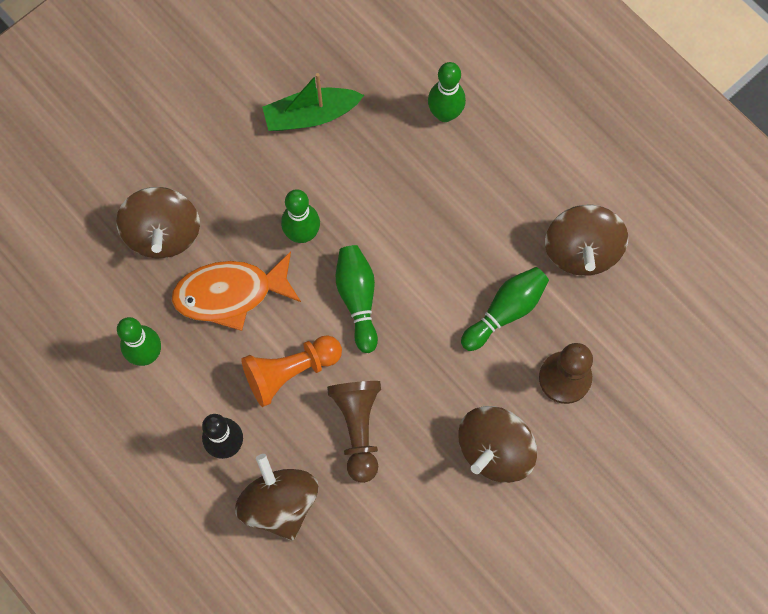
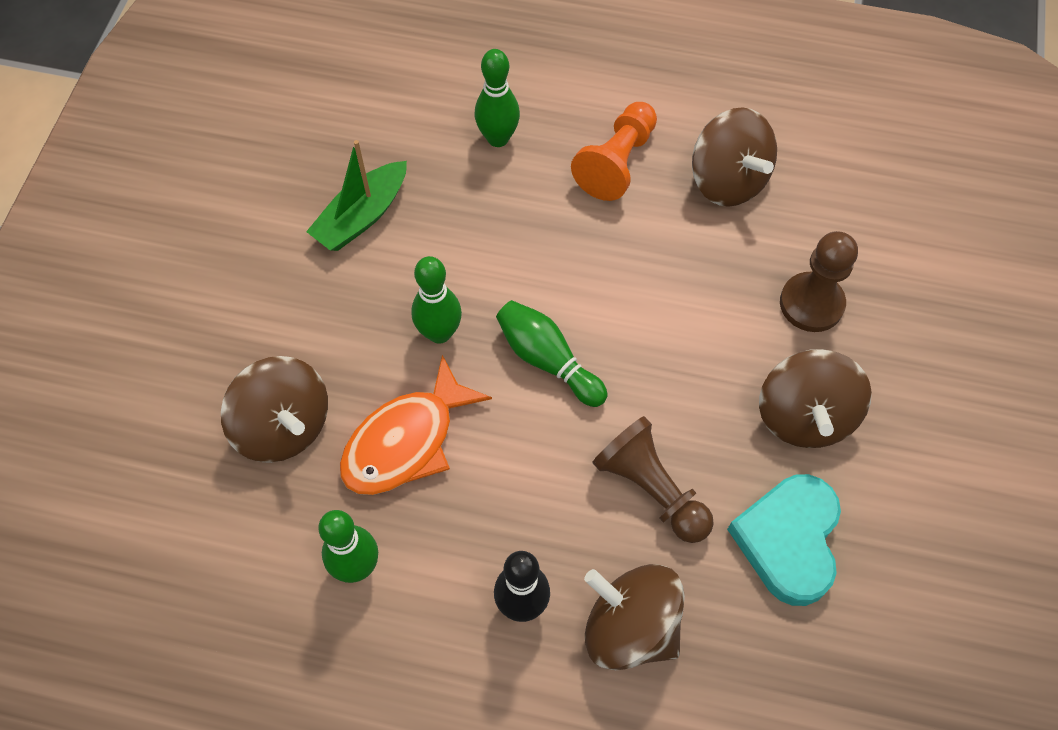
camera: 35 degrees left, 10 degrees down
orange pawn [241,335,342,407] -> orange pawn moved to [571,102,657,201]
green bowling pin [461,267,549,351] -> none
none -> turquoise heart [727,474,841,606]

